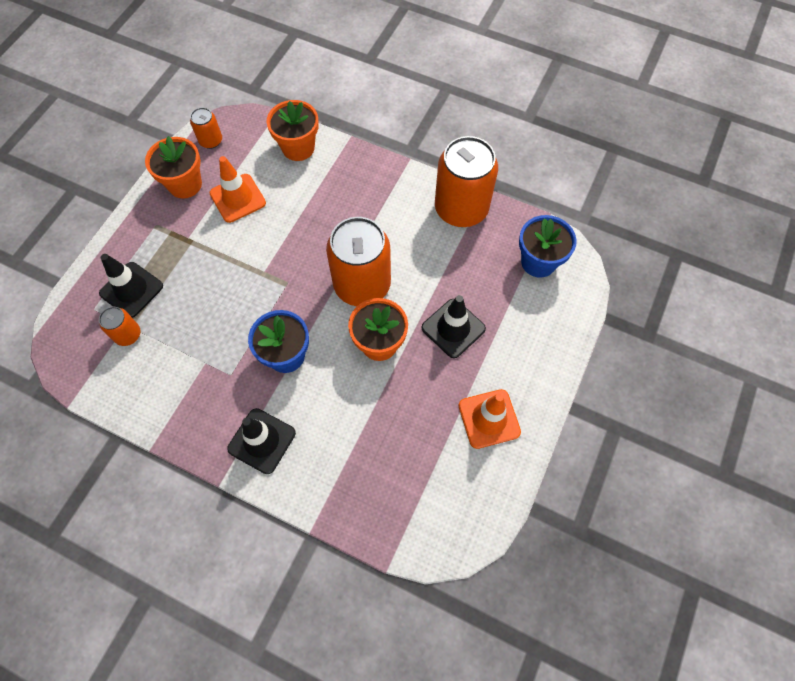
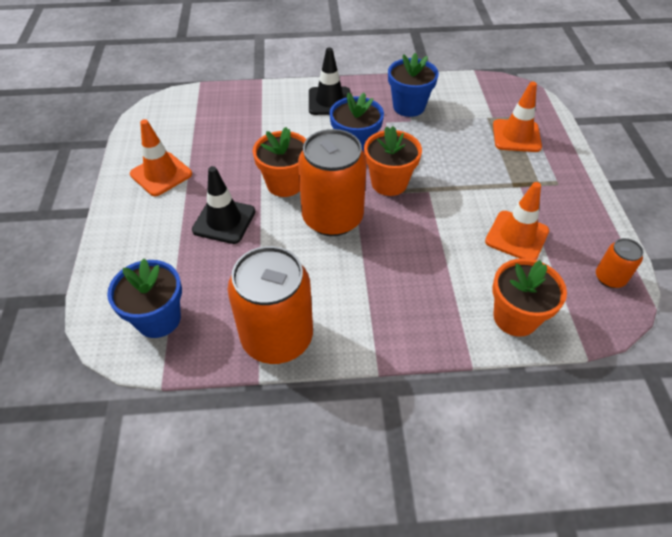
camera: 150 degrees right, 15 degrees down
black traffic cone [99,254,163,318] -> orange traffic cone [493,82,542,152]
orange can [99,307,141,346] -> none
orange flower pot [145,136,202,198] -> orange flower pot moved to [364,126,422,196]
none -> blue flower pot [388,53,439,117]

